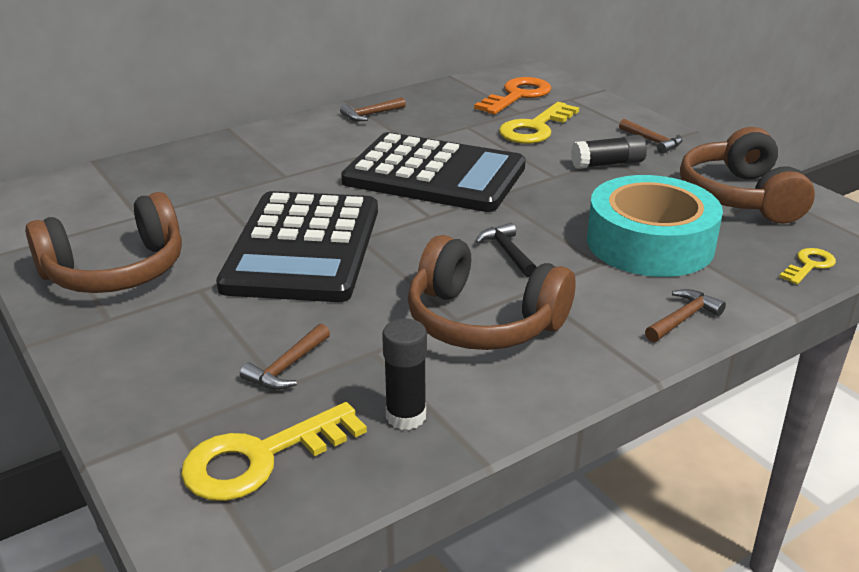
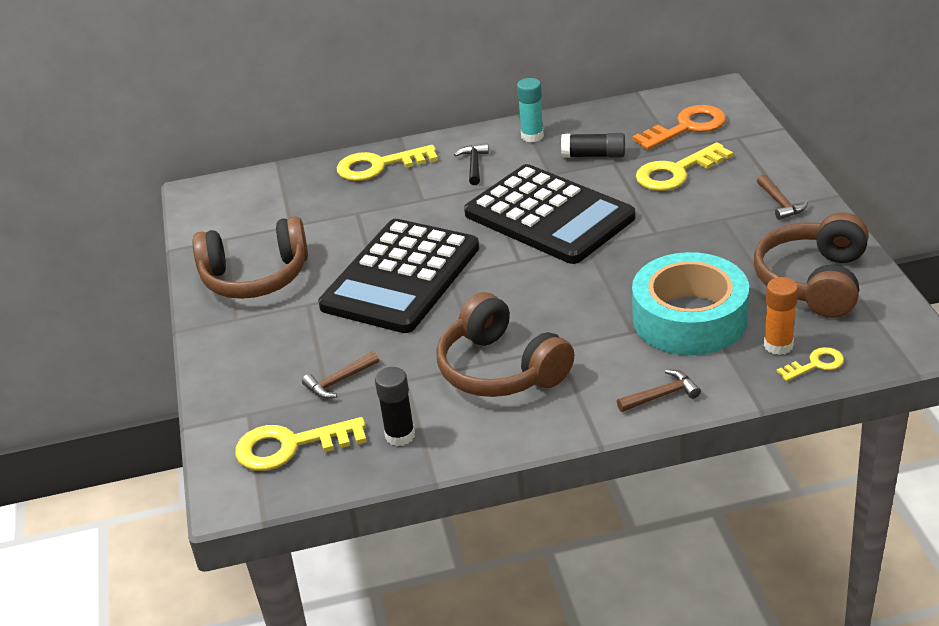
camera: 25 degrees right, 5 degrees up
brown hammer [340,97,406,121] -> turquoise glue stick [517,78,544,142]
black hammer [475,223,536,277] -> black hammer moved to [454,143,489,185]
black glue stick [571,135,647,169] -> black glue stick moved to [561,133,625,158]
none -> yellow key [337,145,438,181]
none -> orange glue stick [764,277,798,355]

